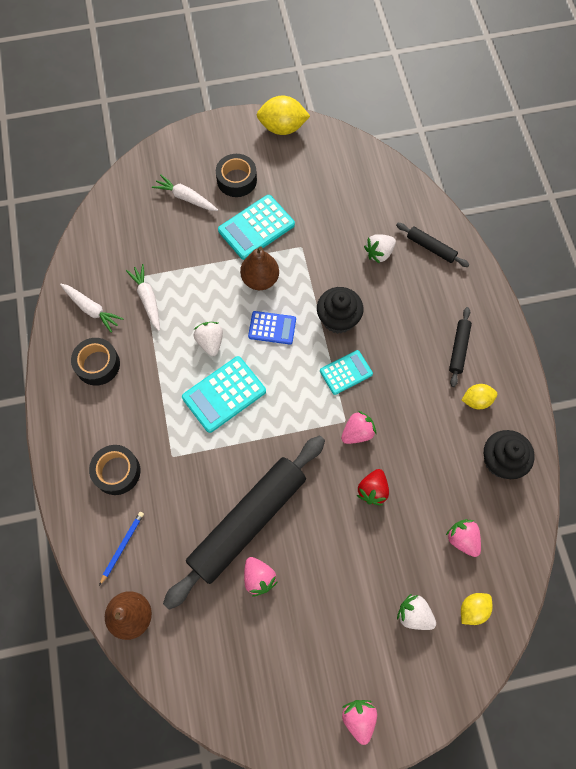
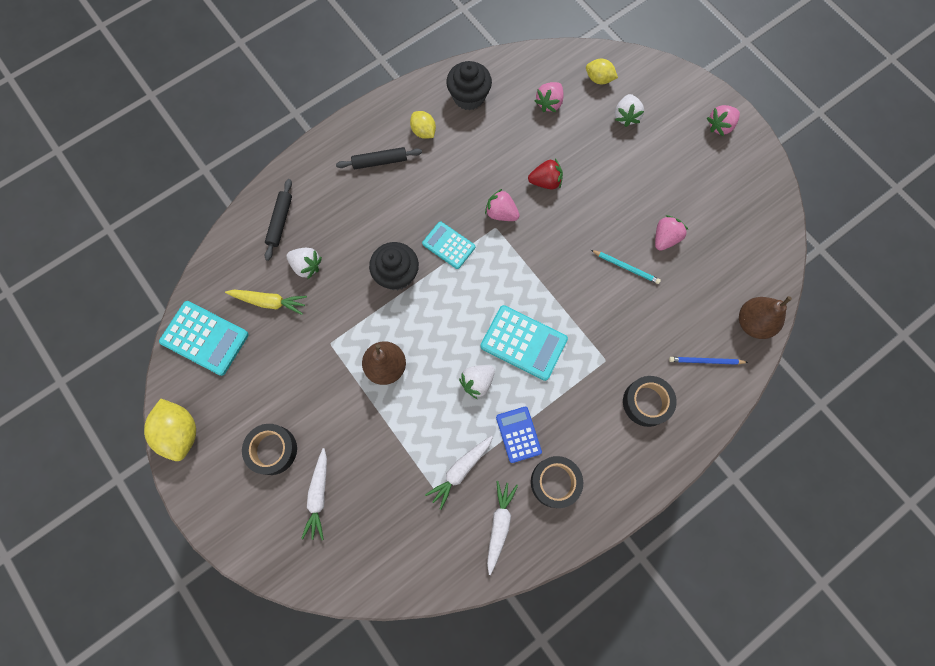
camera: 115 degrees left, 5 degrees up
black rolling pin [163,436,325,610] -> turquoise pencil [591,250,661,284]
turquoise calculator [218,195,295,260] -> turquoise calculator moved to [159,301,249,376]
blue calculator [248,311,296,344] -> blue calculator moved to [496,406,542,463]
none -> yellow carrot [225,290,307,315]

